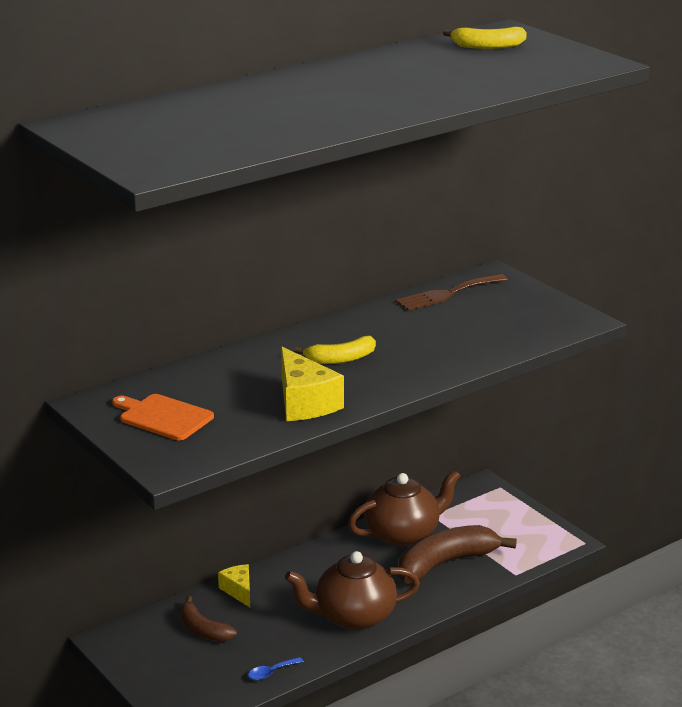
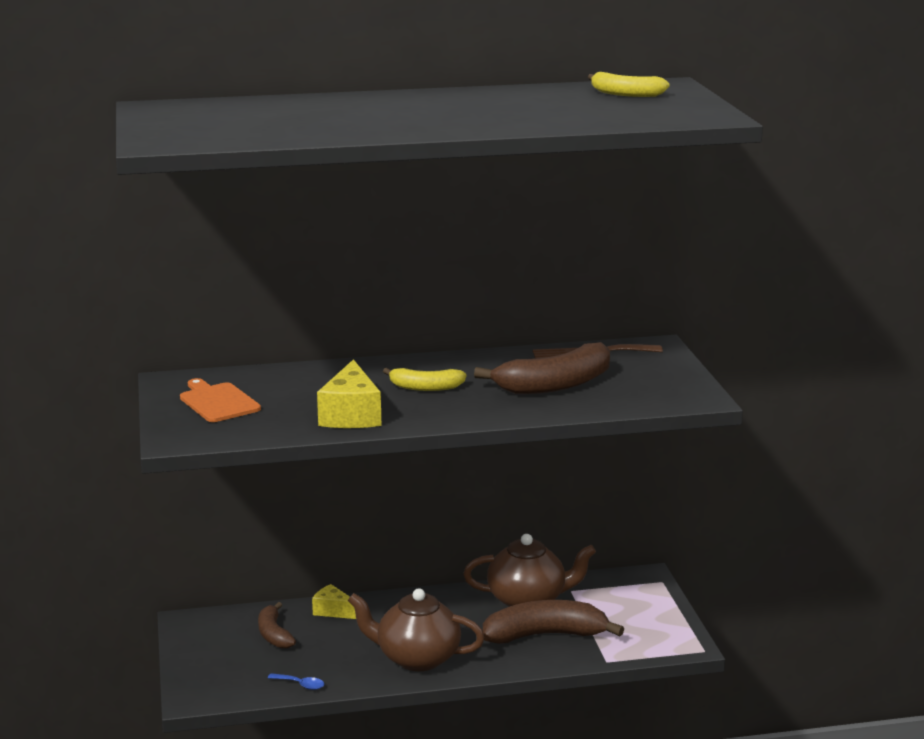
camera: 25 degrees right, 5 degrees down
yellow cheese [218,564,250,607] -> yellow cheese turned 60 degrees counterclockwise [312,584,356,619]
blue spoon [248,657,303,680] -> blue spoon turned 150 degrees counterclockwise [268,673,324,690]
none -> brown banana [474,342,610,394]

